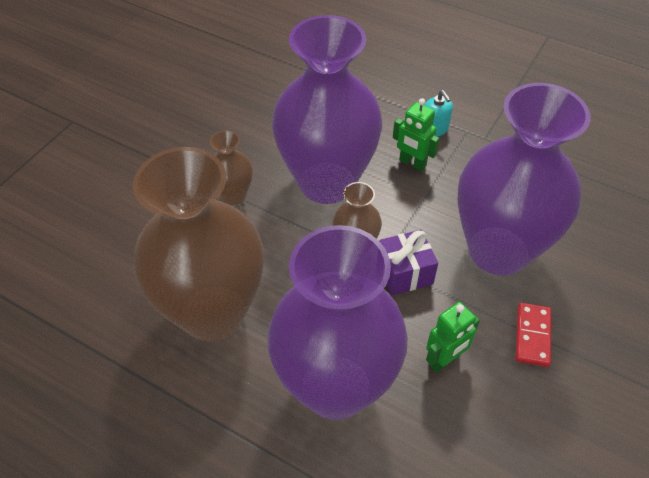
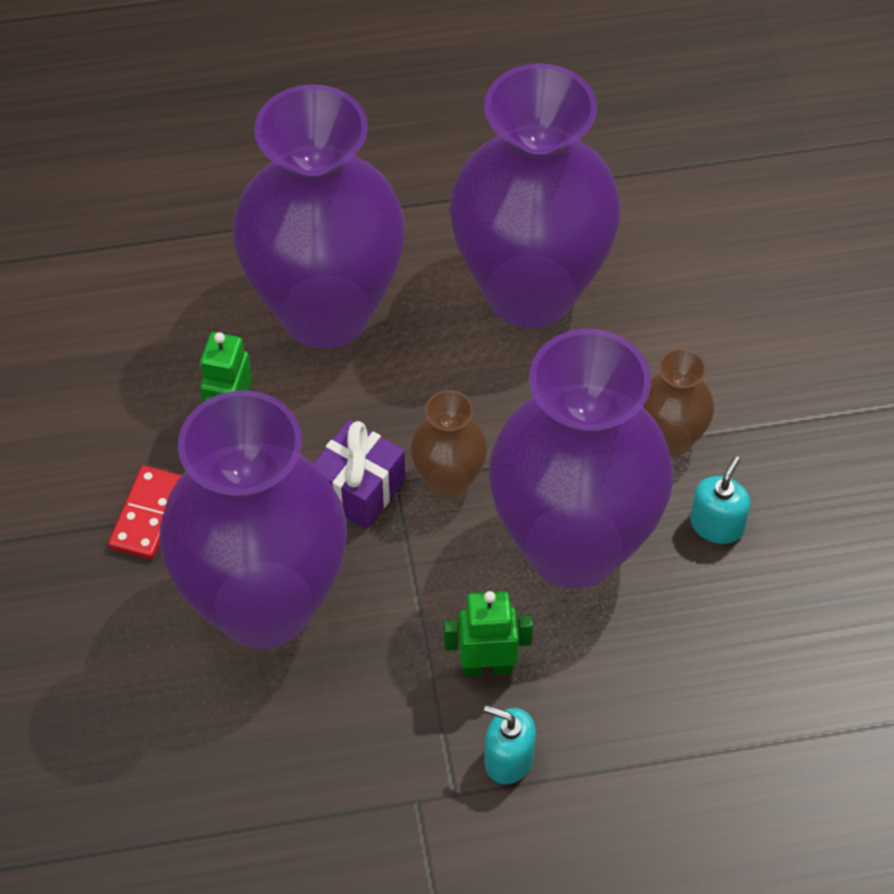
camera: 140 degrees right, 5 degrees up
brown vase [133,147,264,342] -> purple vase [449,63,621,328]
red domino [516,303,551,367] -> red domino turned 45 degrees clockwise [108,466,182,560]
none -> turquoise soap dispenser [690,456,750,544]

